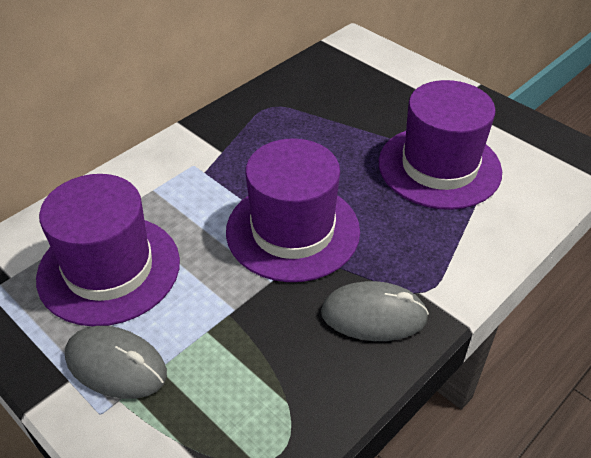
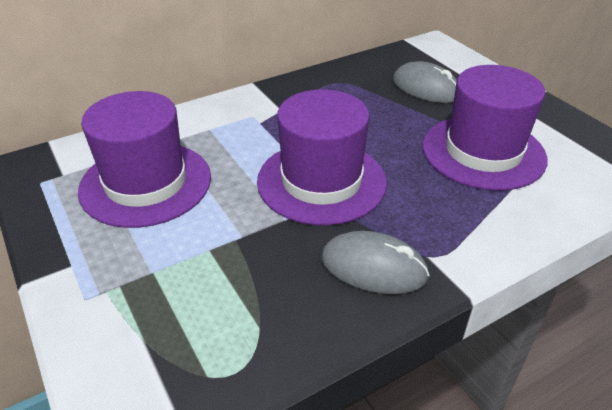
camera: 15 degrees right, 5 degrees down
grey mouse [65,326,167,399] -> grey mouse moved to [393,61,457,103]

